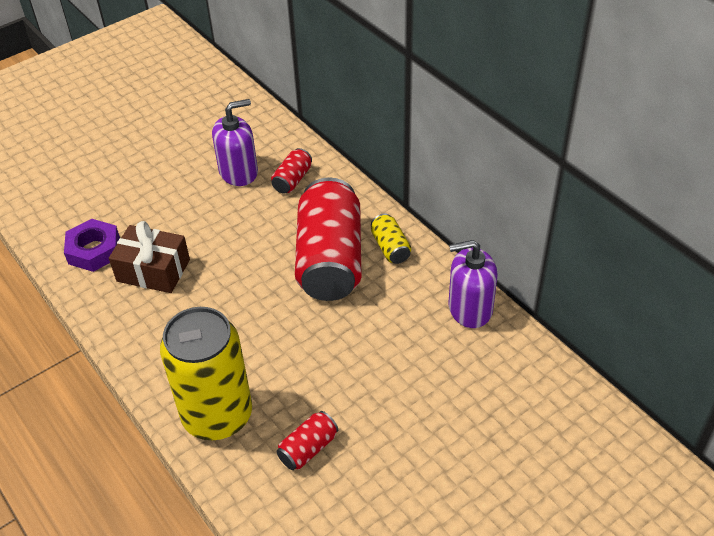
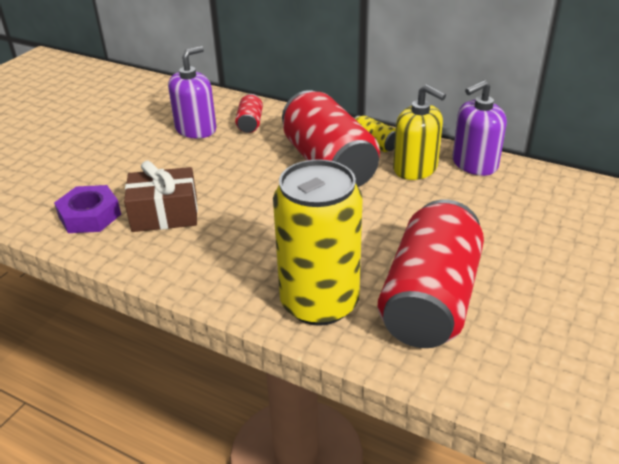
camera: 25 degrees left, 10 degrees down
red can [277,411,338,470] -> red can [378,199,484,348], size x2.32
none -> yellow soap dispenser [393,84,446,180]

